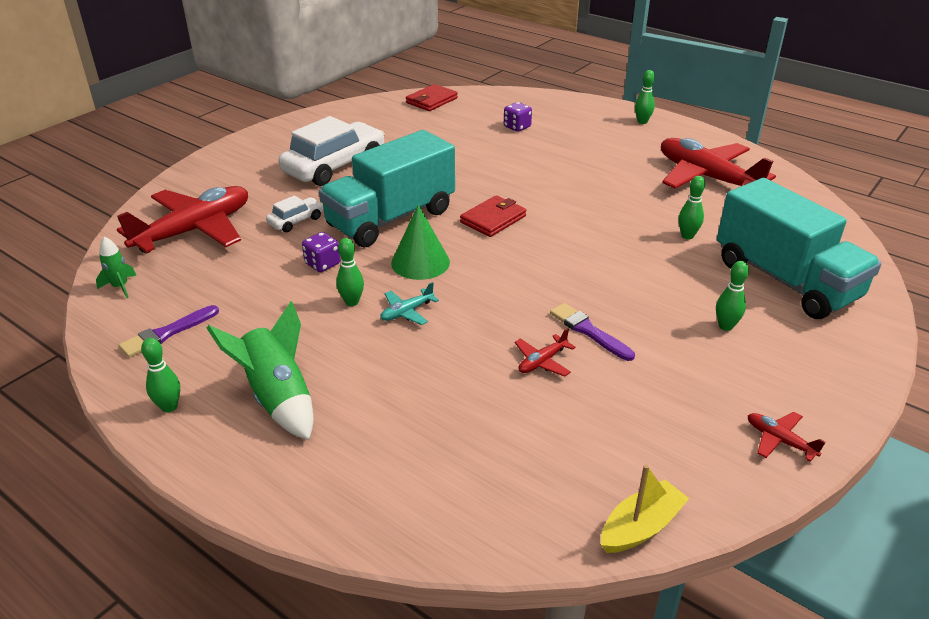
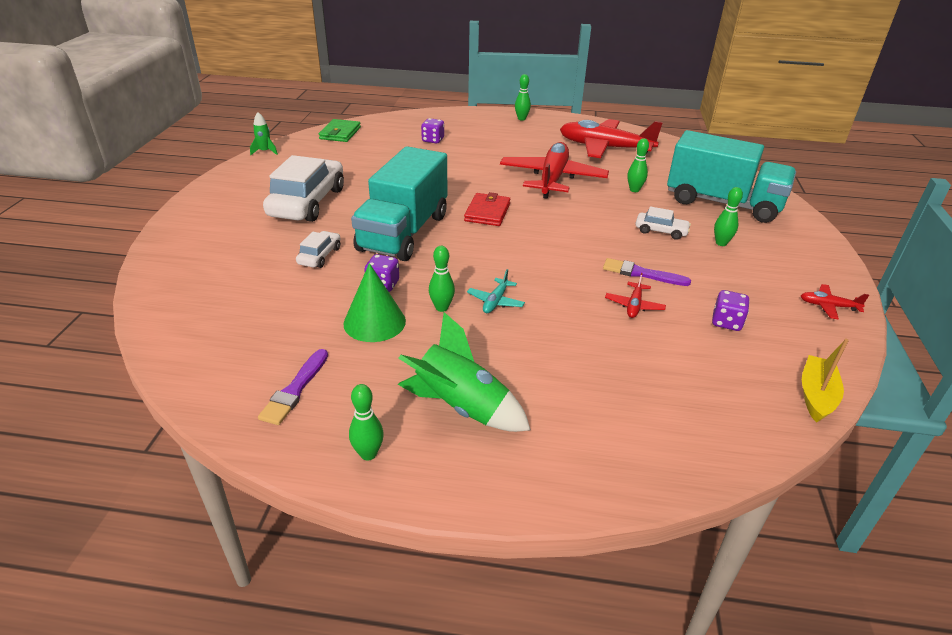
camera: 30 degrees left, 0 degrees up
green rocket [96,237,137,298] -> green rocket moved to [250,112,278,155]
red plane [117,186,248,253] -> red plane moved to [500,142,609,199]
green cone [391,205,450,280] -> green cone moved to [344,263,406,342]
red wallet [406,84,458,111] -> green wallet [319,119,361,142]
none -> white car [635,206,691,240]
none -> purple dice [712,290,750,331]

